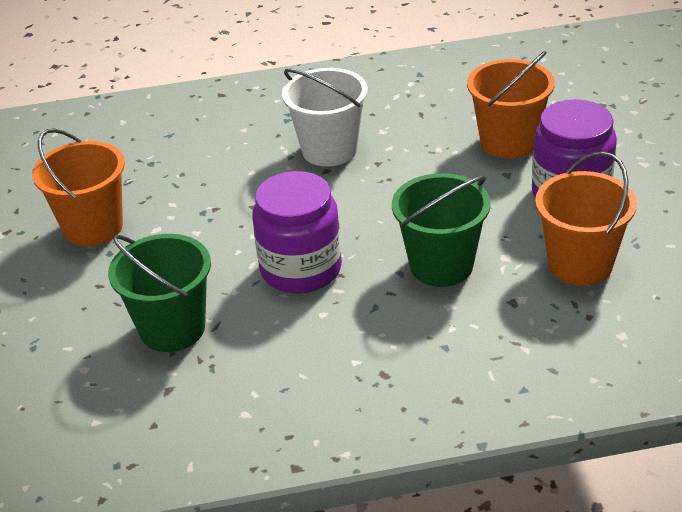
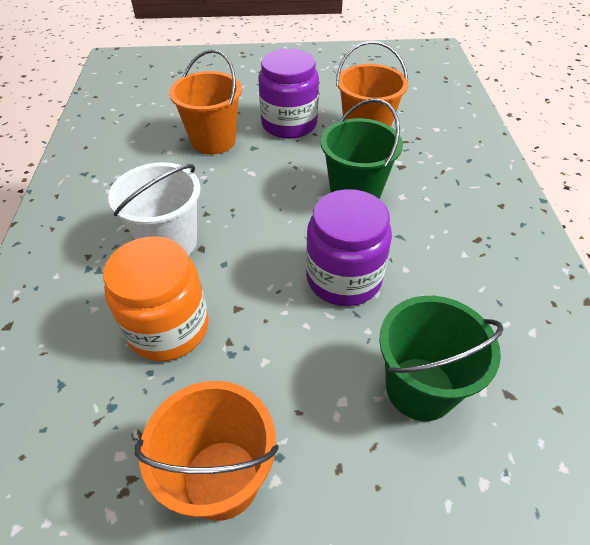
camera: 85 degrees left, 10 degrees up
none -> orange jar [103,236,208,361]

